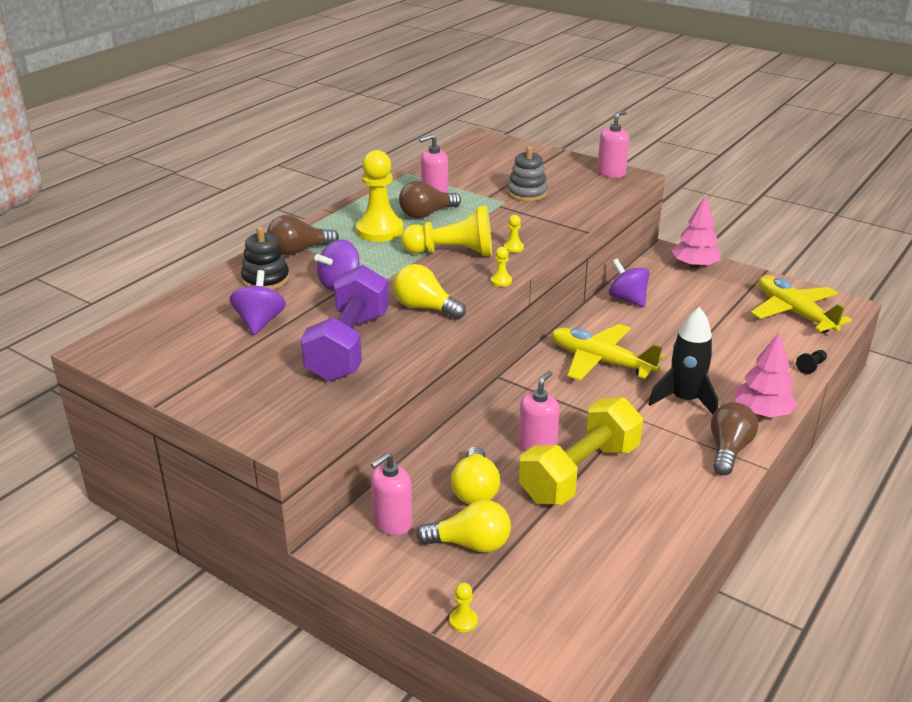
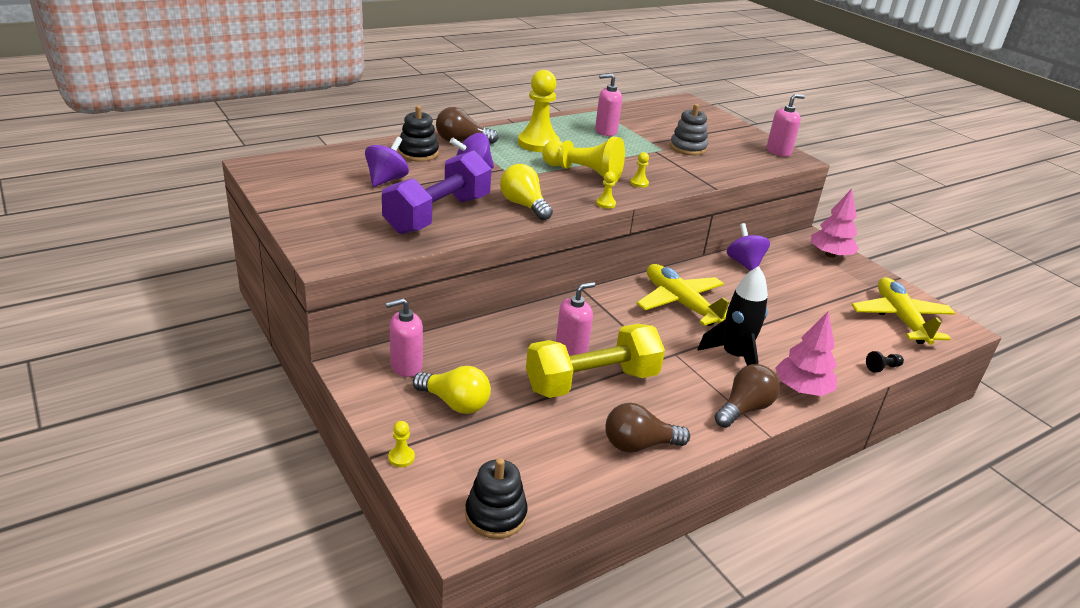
camera: 20 degrees right, 0 degrees up
brown light bulb [399,181,461,219] -> brown light bulb moved to [605,403,690,453]
yellow light bulb [451,446,500,505] -> none
none -> black stacking toy [465,458,528,539]

